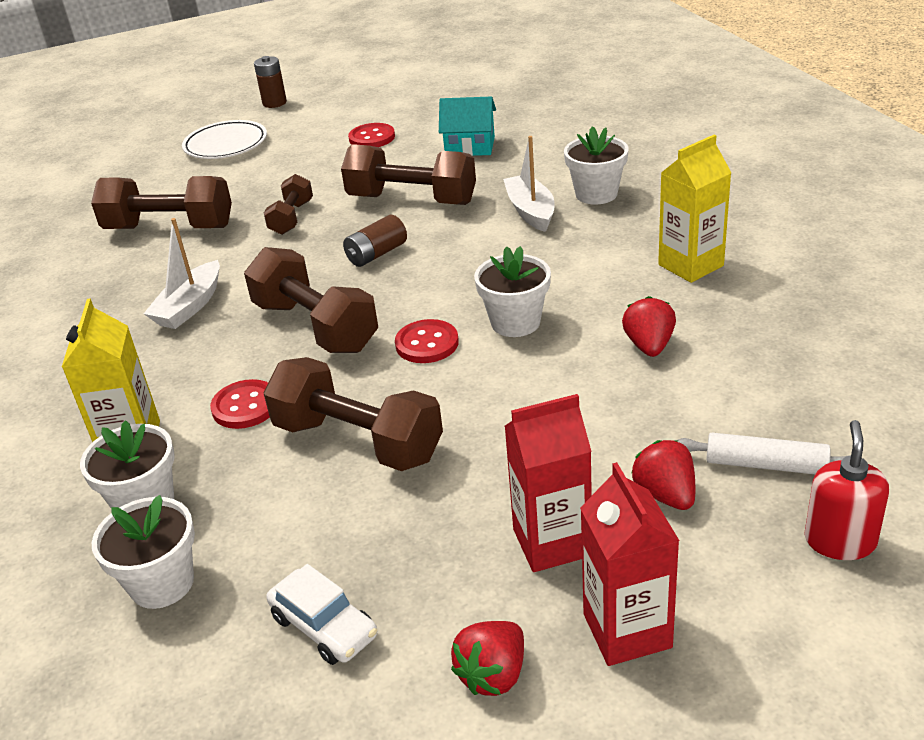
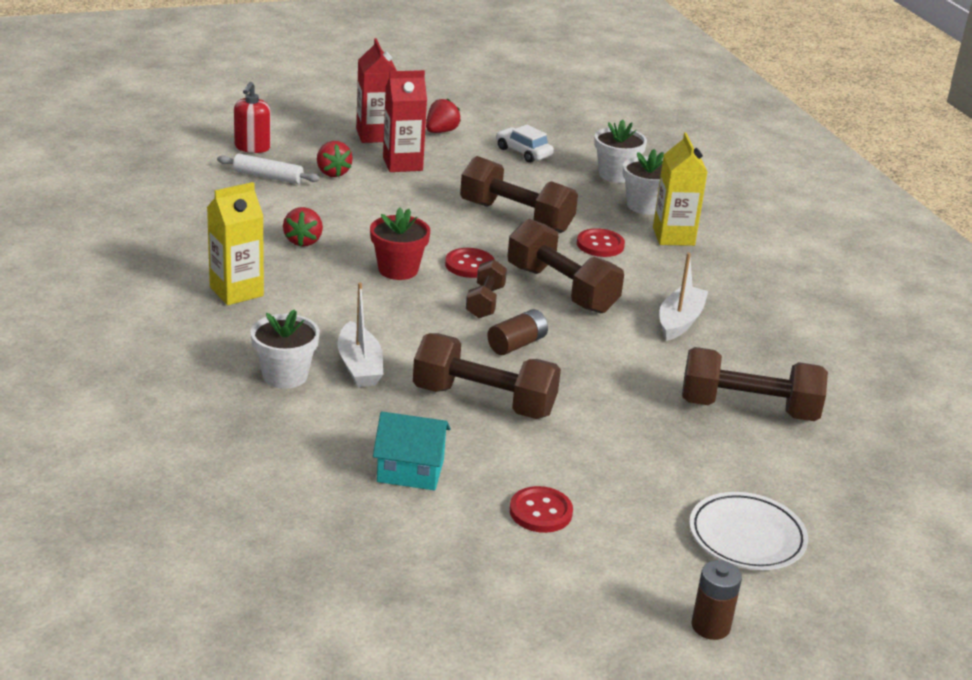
camera: 175 degrees right, 5 degrees down
brown dumbbell [264,174,313,235] -> brown dumbbell moved to [466,260,507,318]
white flower pot [474,246,551,337] -> red flower pot [370,207,430,280]

